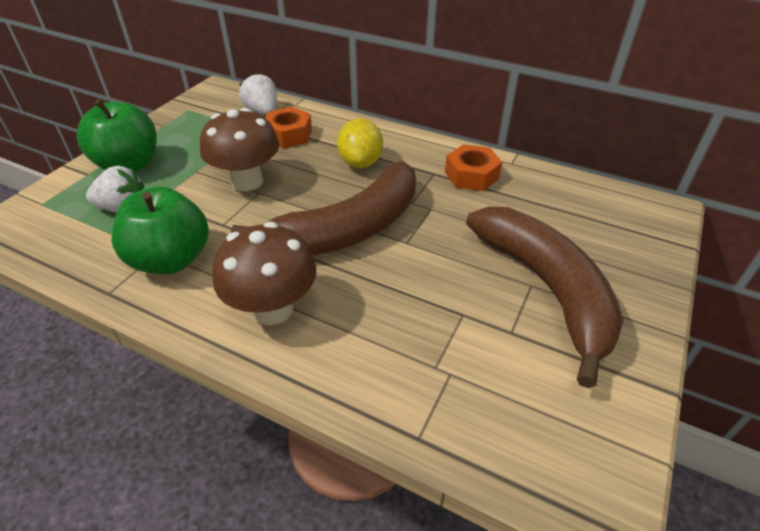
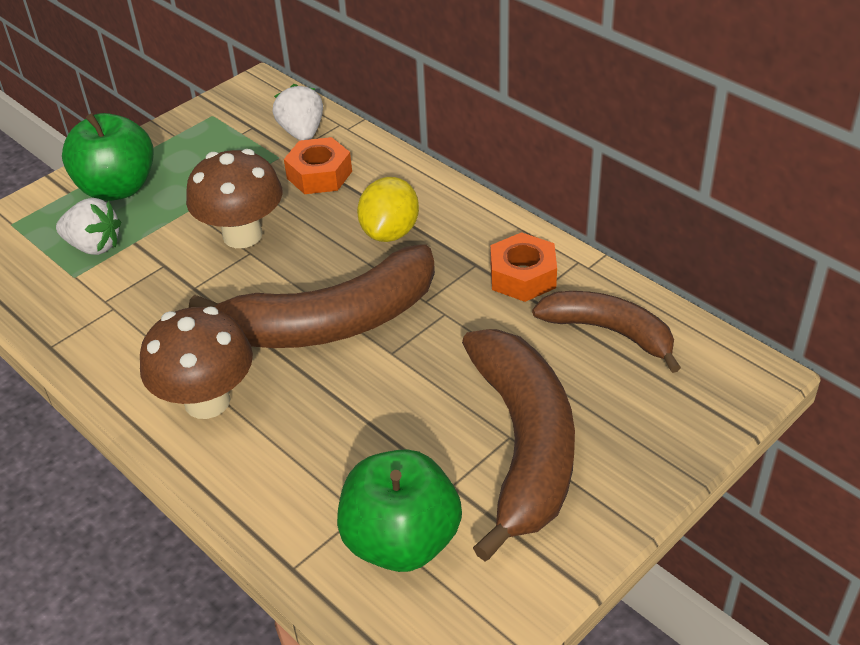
camera: 20 degrees right, 0 degrees up
green apple [112,187,209,274] -> green apple moved to [337,449,462,572]
none -> brown banana [532,291,681,373]

